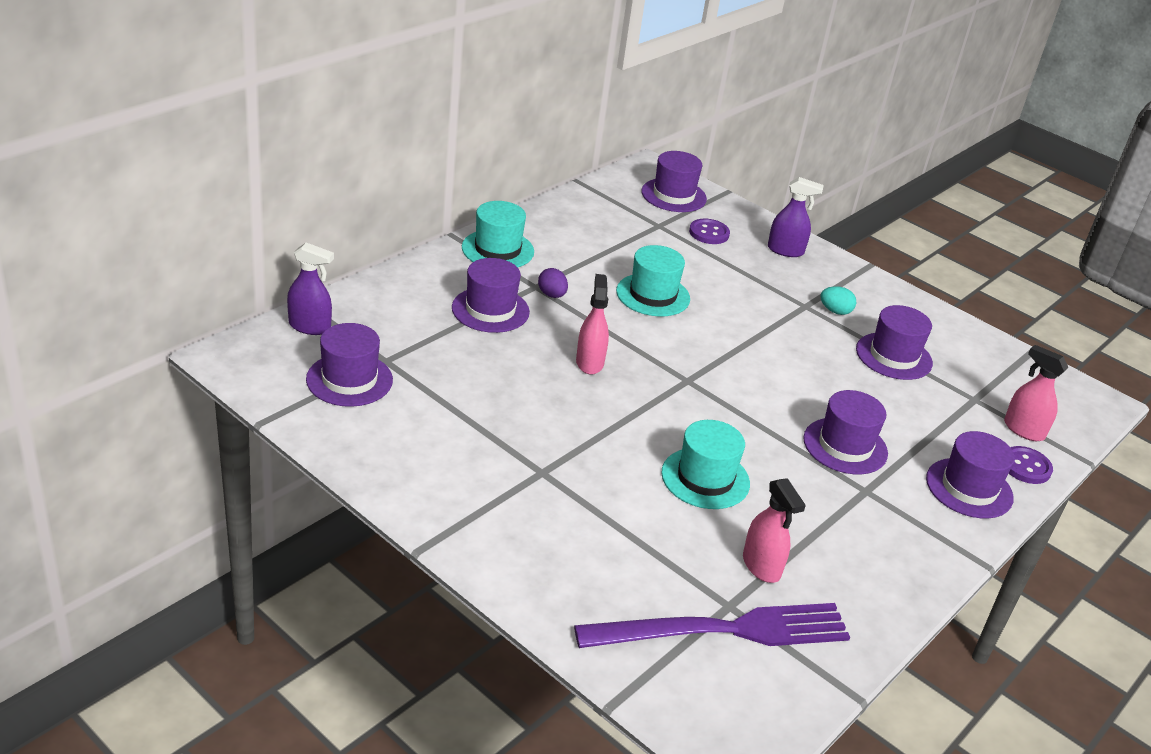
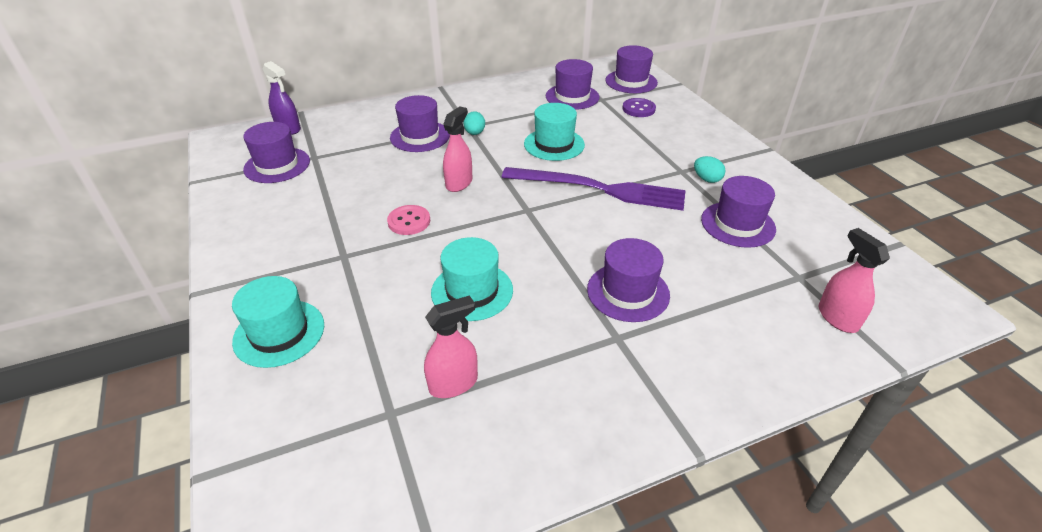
camera: 30 degrees right, 5 degrees up
turquoise hat [462,201,534,267] -> turquoise hat moved to [232,276,324,368]
purple egg [538,268,568,298] -> turquoise egg [463,111,485,135]
purple fork [574,603,850,648] -> purple fork moved to [502,167,686,211]
pink spray bottle [743,478,806,583] -> pink spray bottle turned 120 degrees counterclockwise [424,295,478,398]
purple spray bottle [768,177,824,257] -> none
purple hat [926,431,1015,519] -> purple hat moved to [546,59,600,110]
purple button [1009,446,1053,484] -> none
none -> pink button [387,205,430,235]

